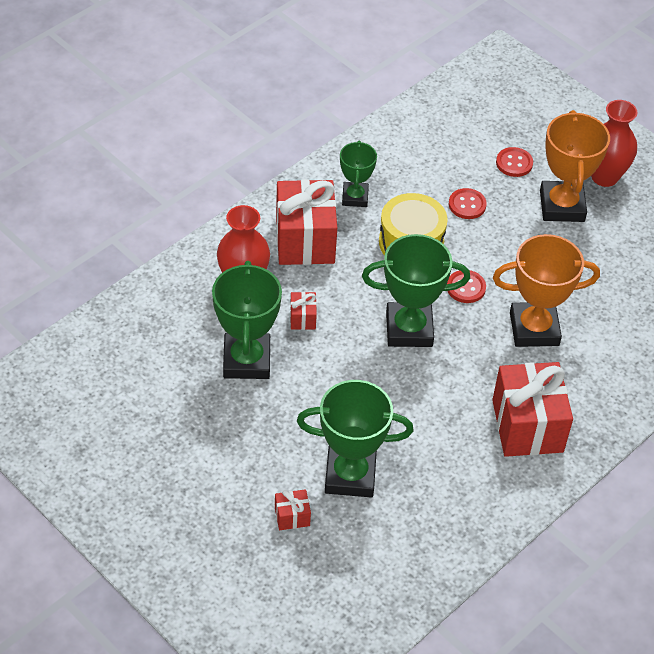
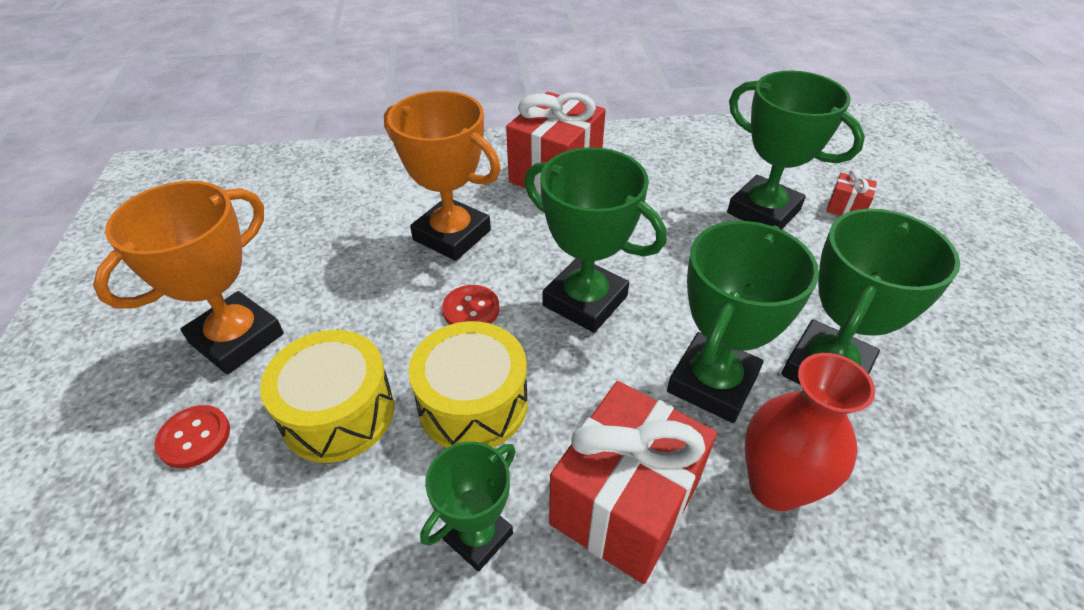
camera: 140 degrees left, 5 degrees down
red gift [290,292,317,330] -> green trophy [667,221,819,423]
red button [449,188,487,219] -> yellow drum [260,330,394,463]
red vase [591,100,638,187] -> none

